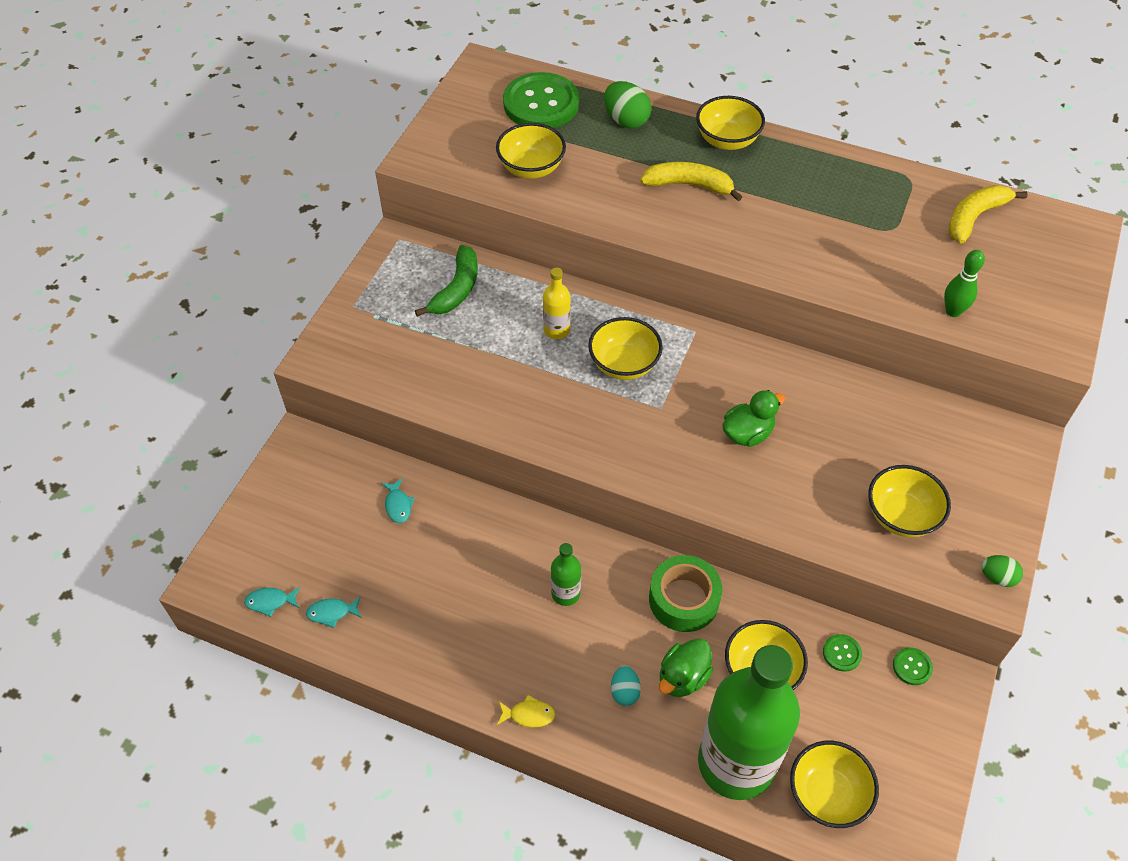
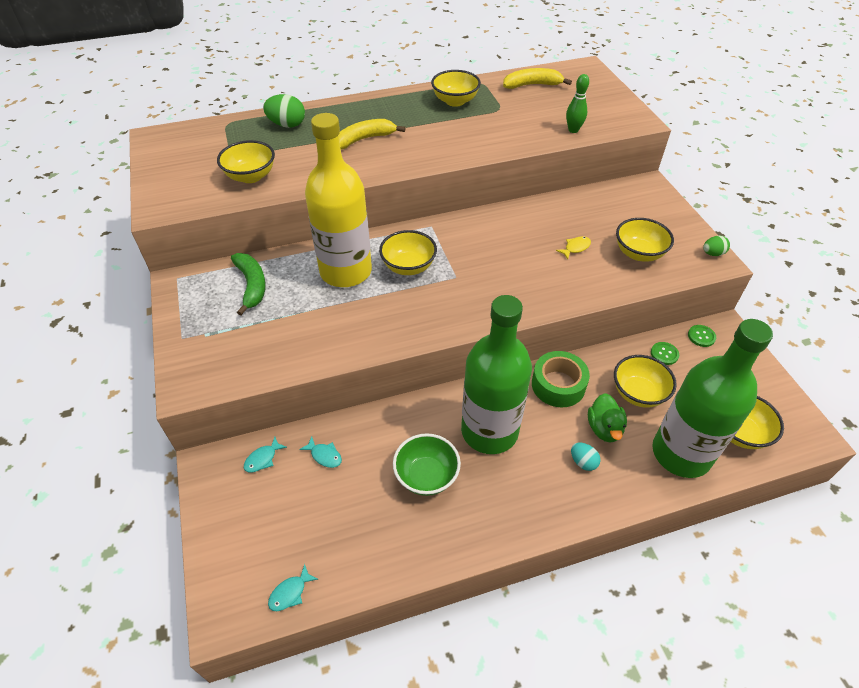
camera: 40 degrees left, 5 degrees down
turquoise fish [306,596,362,628] -> turquoise fish moved to [244,437,287,472]
yellow fish [497,695,556,728] -> yellow fish moved to [556,236,591,259]
green button [503,72,579,128] -> none
yellow bottle [543,268,571,339] -> yellow bottle [305,113,372,287], size x2.44
green bottle [551,543,581,606] -> green bottle [461,295,532,454], size x2.44
yellow bowl [696,96,765,150] -> yellow bowl moved to [431,70,481,107]
green duck [723,390,785,447] -> none
yellow banana [948,185,1028,244] -> yellow banana turned 75 degrees clockwise [503,68,572,89]
none -> green bowl [393,433,461,496]

